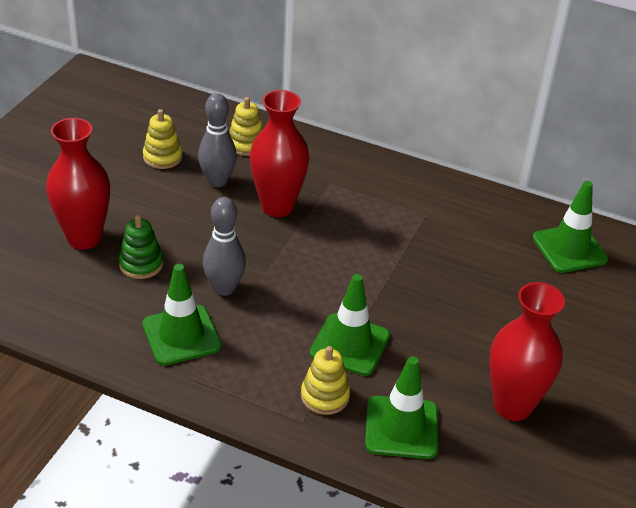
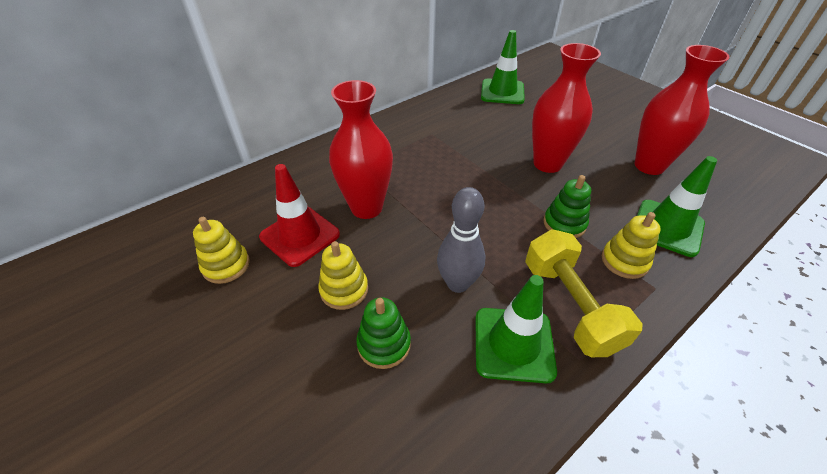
camera: 60 degrees left, 5 degrees up
red vase [46,118,110,249] -> red vase moved to [532,43,601,173]
grey bowling pin [198,93,237,187] -> red traffic cone [259,164,340,267]
yellow stacking toy [229,97,263,156] -> yellow stacking toy moved to [318,241,368,310]
green traffic cone [310,274,390,376] -> green stacking toy [544,175,591,238]
none -> yellow dumbbell [525,229,643,357]

